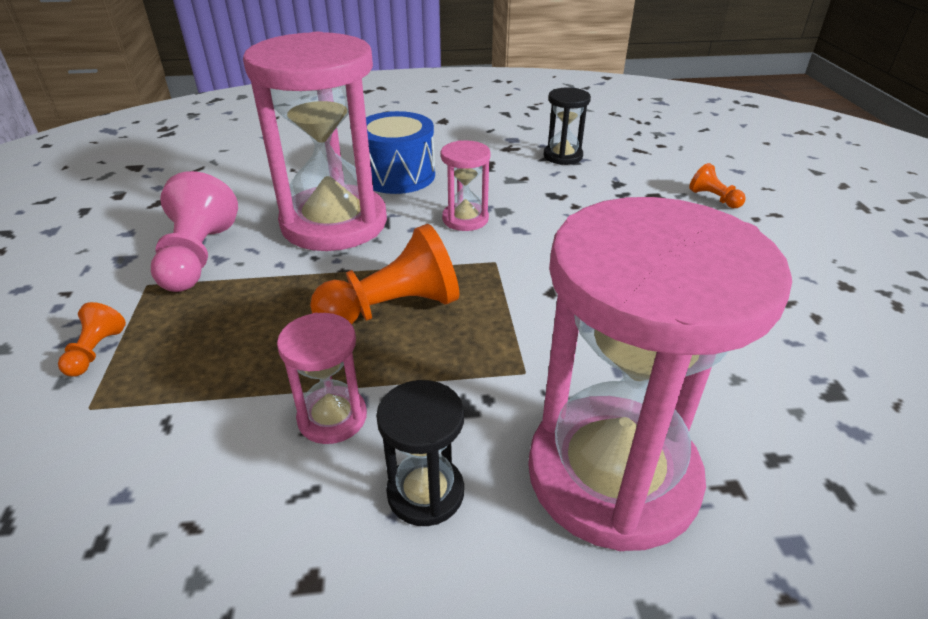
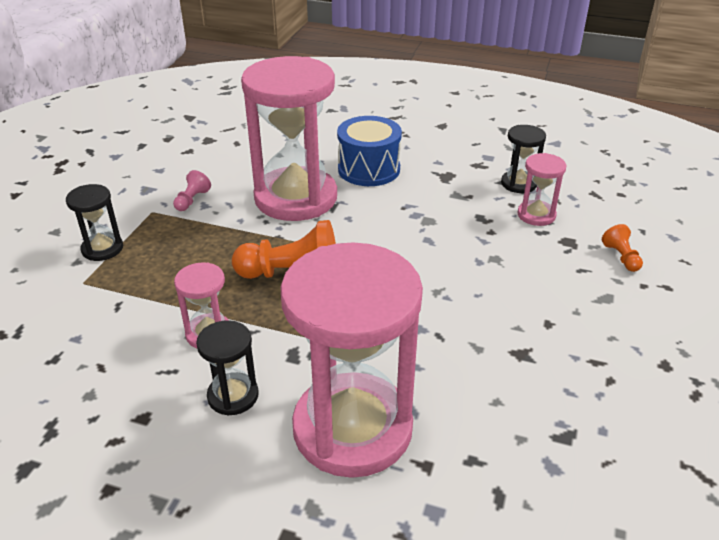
camera: 25 degrees right, 0 degrees up
orange pawn [58,302,126,377] -> black hourglass [66,184,123,261]
pink pawn [151,171,238,292] -> pink pawn [173,170,211,211], size x0.49
pink hourglass [441,140,491,231] -> pink hourglass moved to [517,153,567,226]

